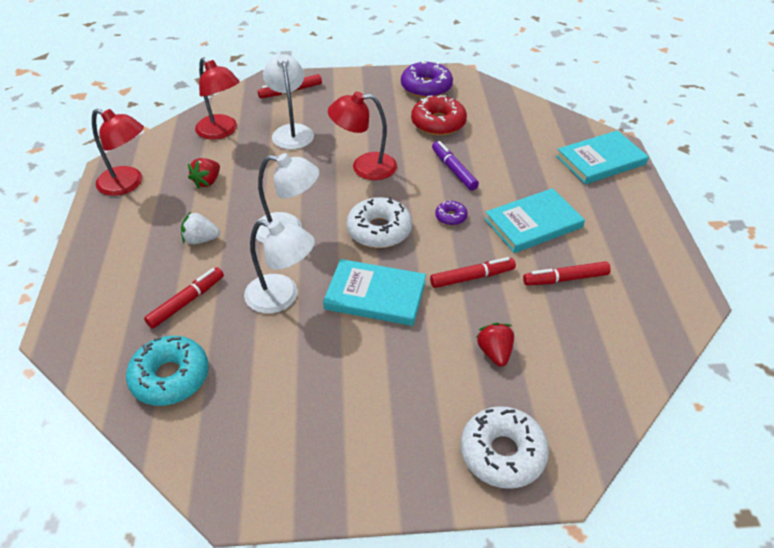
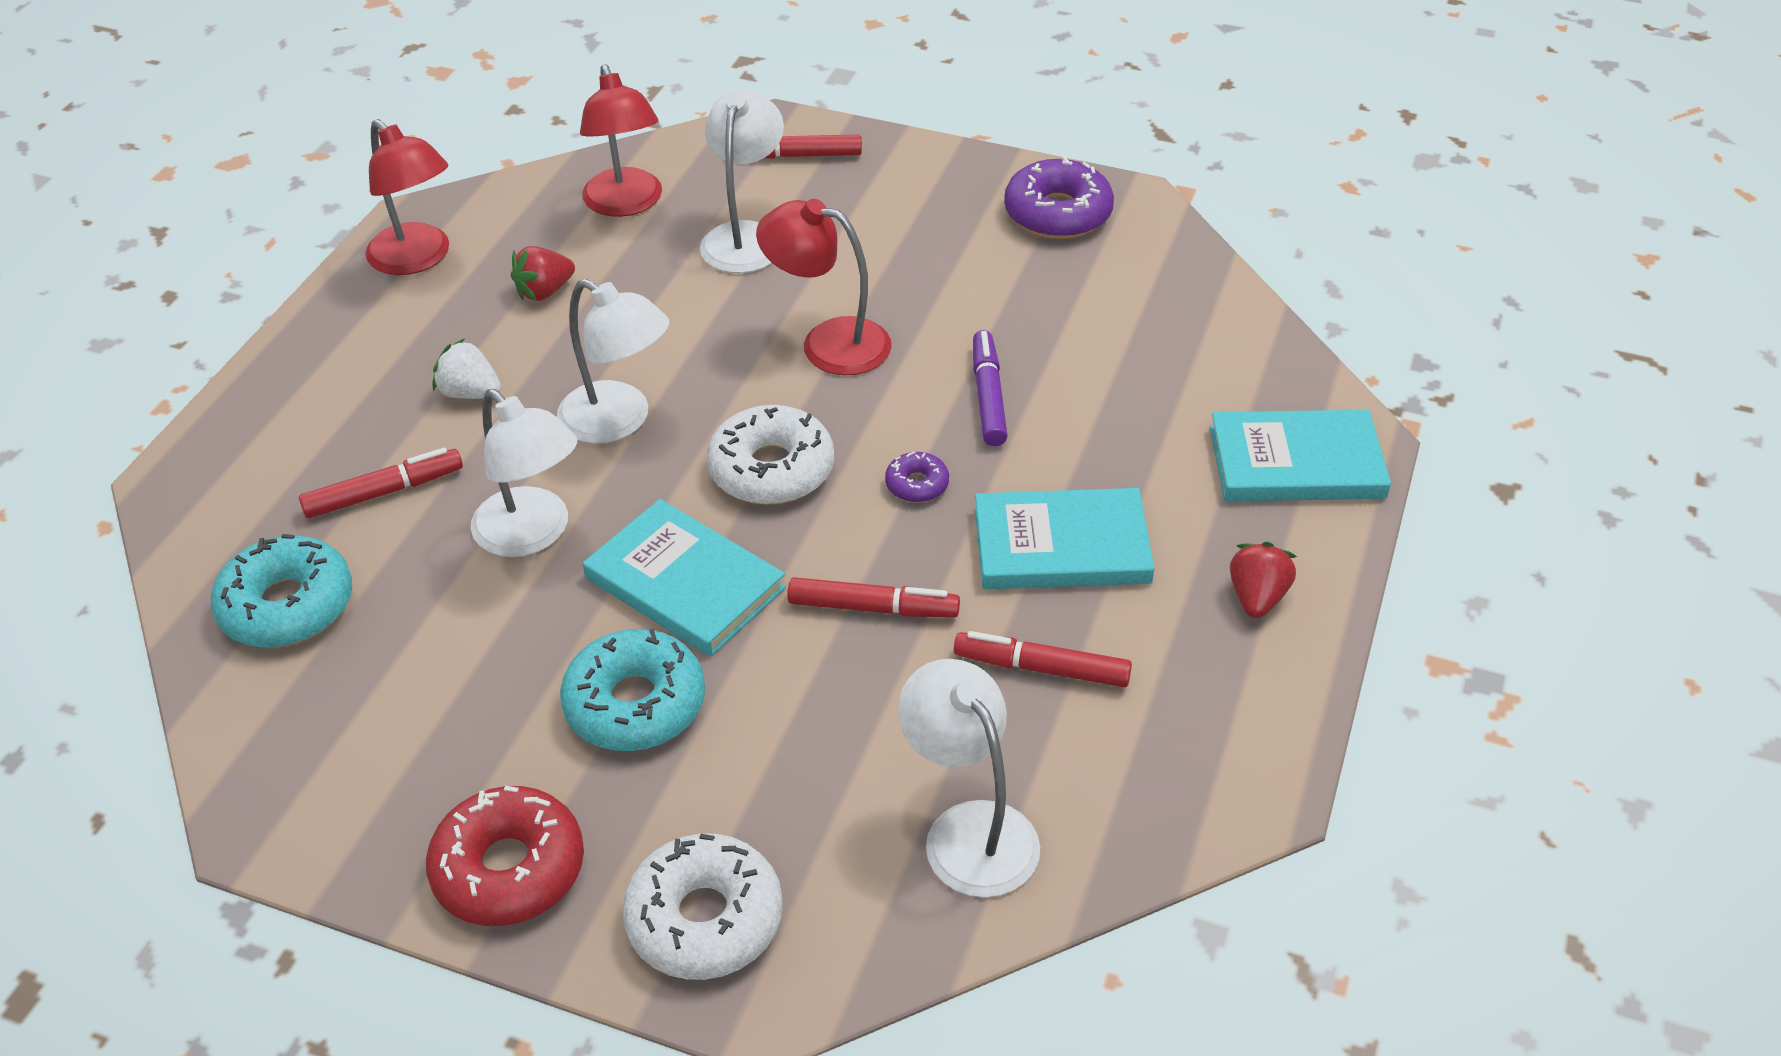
camera: 25 degrees right, 0 degrees up
red donut [411,95,467,136] -> red donut moved to [426,786,584,926]
red strawberry [476,323,514,367] -> red strawberry moved to [1230,542,1297,618]
none -> turquoise donut [560,629,705,751]
none -> white lamp [898,659,1040,898]

